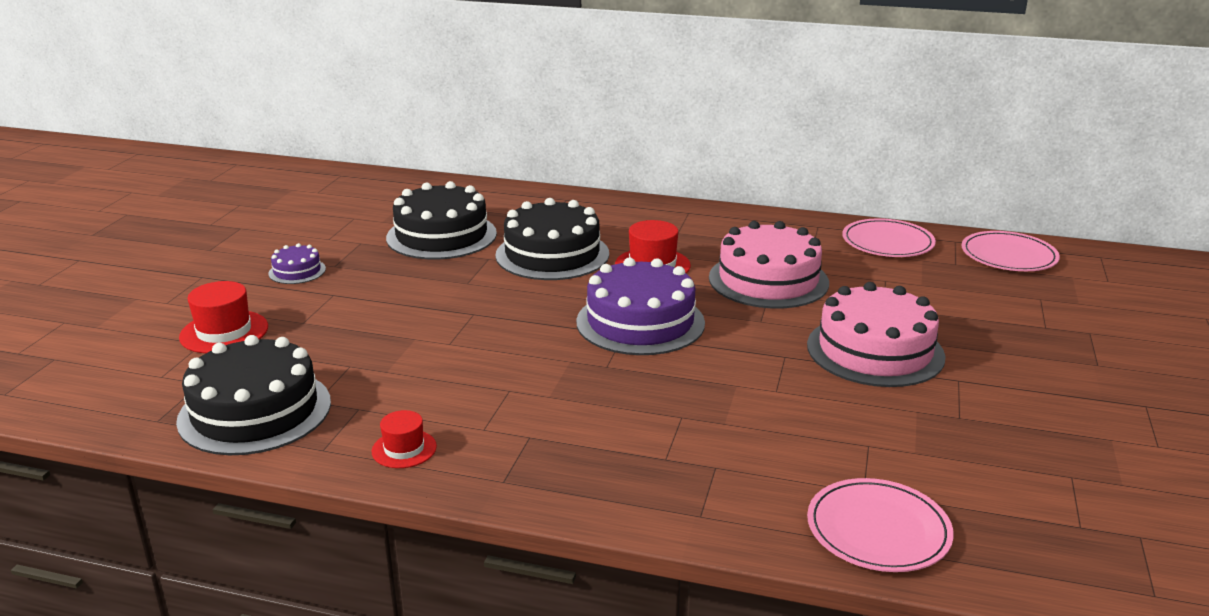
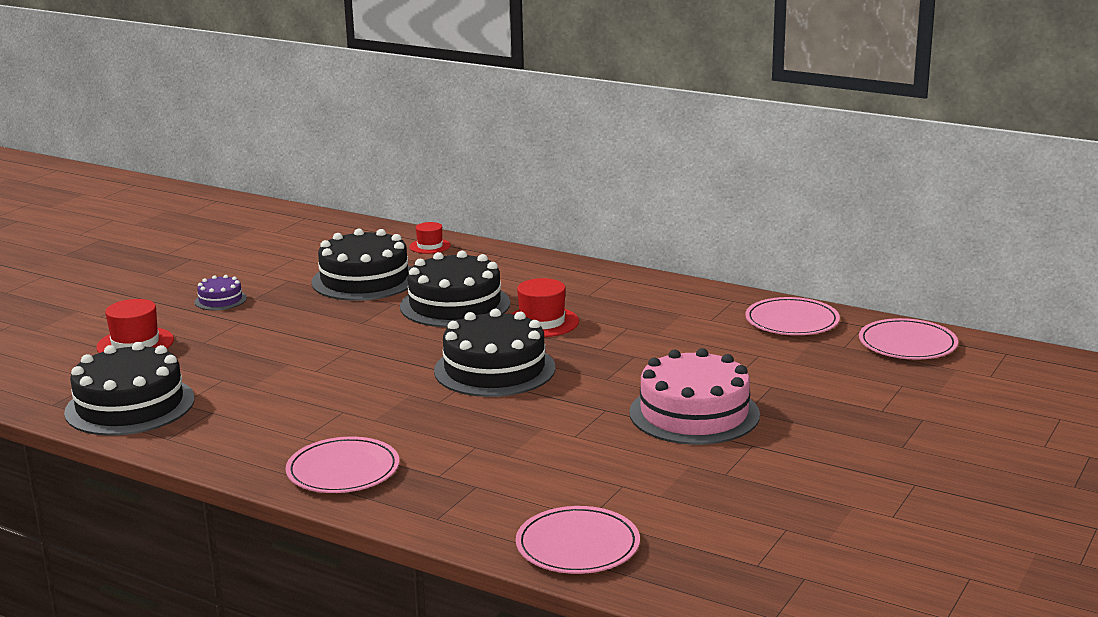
camera: 15 degrees right, 5 degrees down
red hat [371,410,437,468] -> red hat moved to [409,222,451,254]
purple cake [576,258,705,355] -> black cake [434,309,555,397]
pink cake [709,221,829,308] -> none
none -> pink plate [286,437,399,493]

